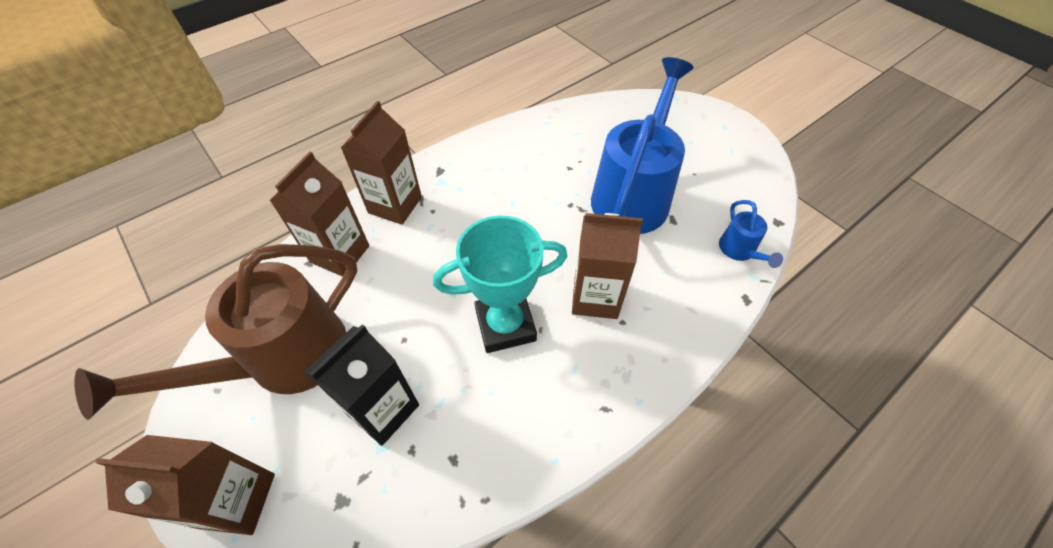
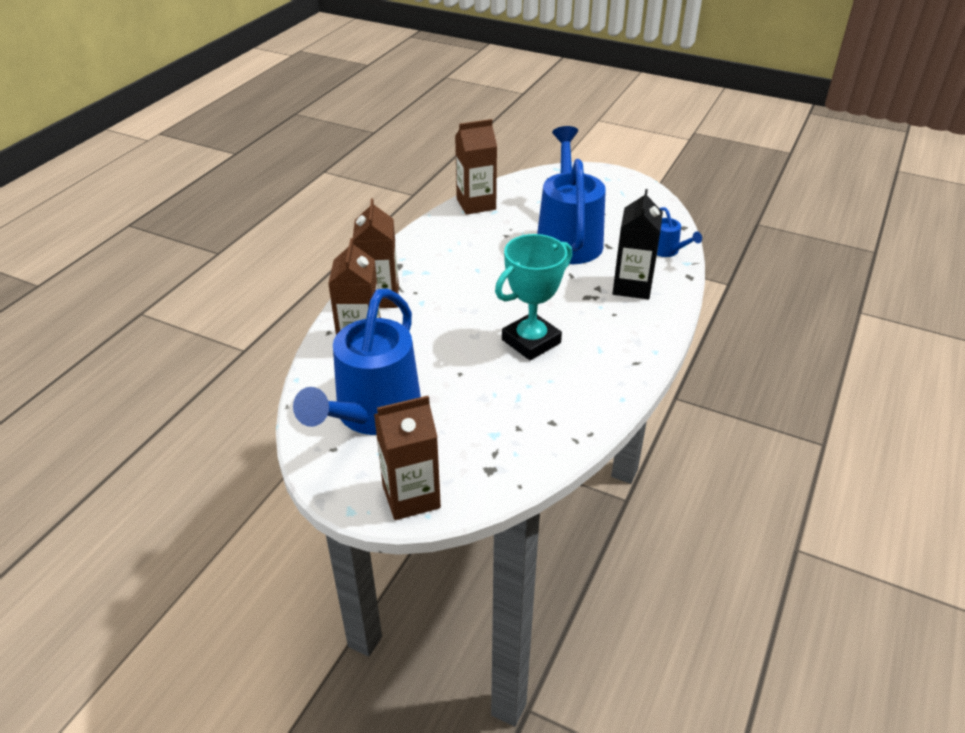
camera: 25 degrees left, 15 degrees down
brown watering can [74,244,357,420] -> blue watering can [293,288,421,435]
black carton [305,324,419,446] -> black carton moved to [612,189,663,299]
brown carton [572,213,643,319] -> brown carton moved to [455,119,497,215]

